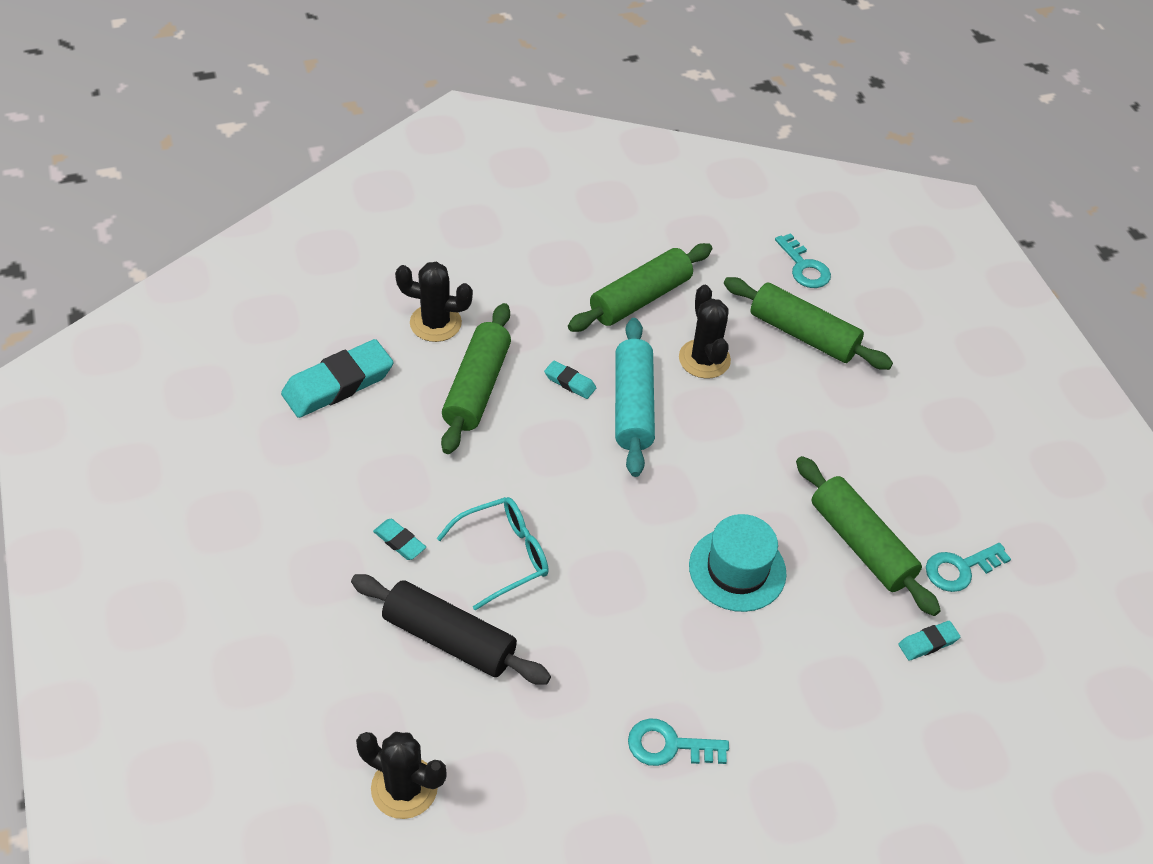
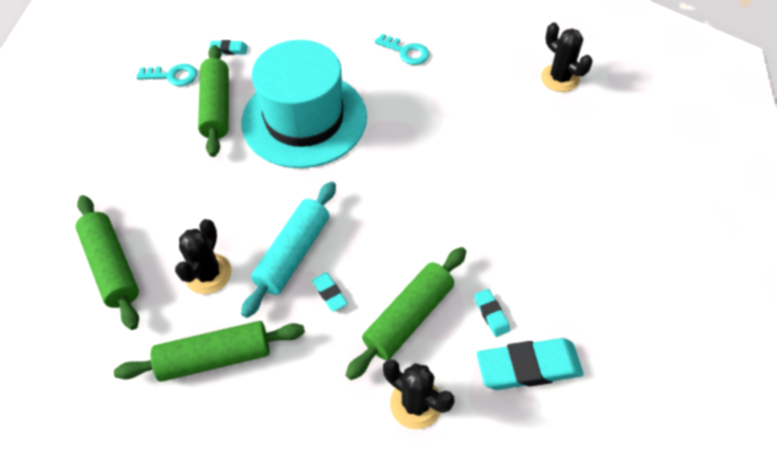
camera: 150 degrees left, 5 degrees up
black rolling pin [351,574,551,685] -> none
turquoise eraser [373,519,426,560] -> turquoise eraser moved to [474,289,510,337]
turquoise glasses [437,497,549,611] -> none
turquoise hat [689,514,786,612] -> turquoise hat [242,40,367,168], size x1.87
turquoise key [775,233,831,288] -> none

